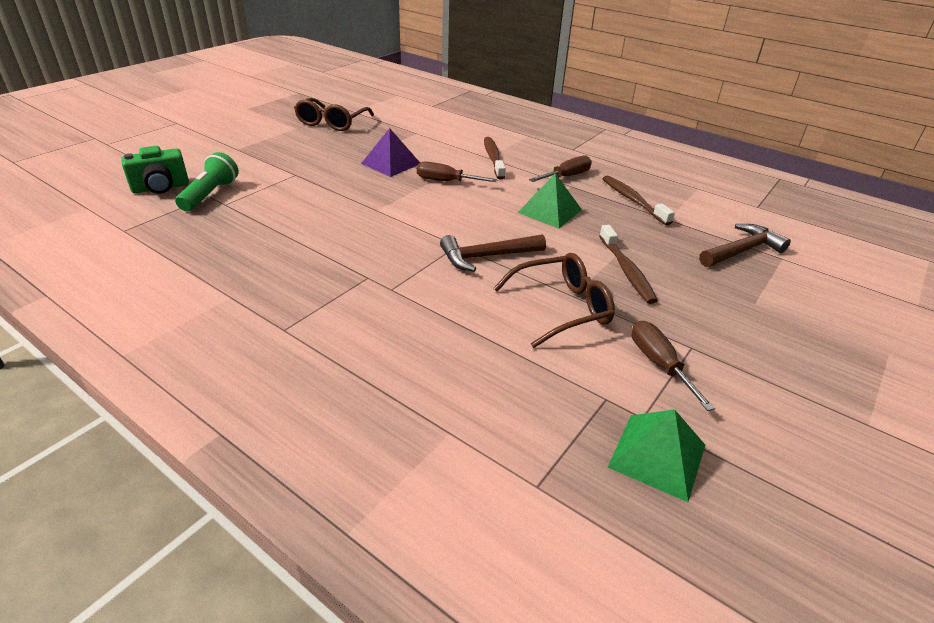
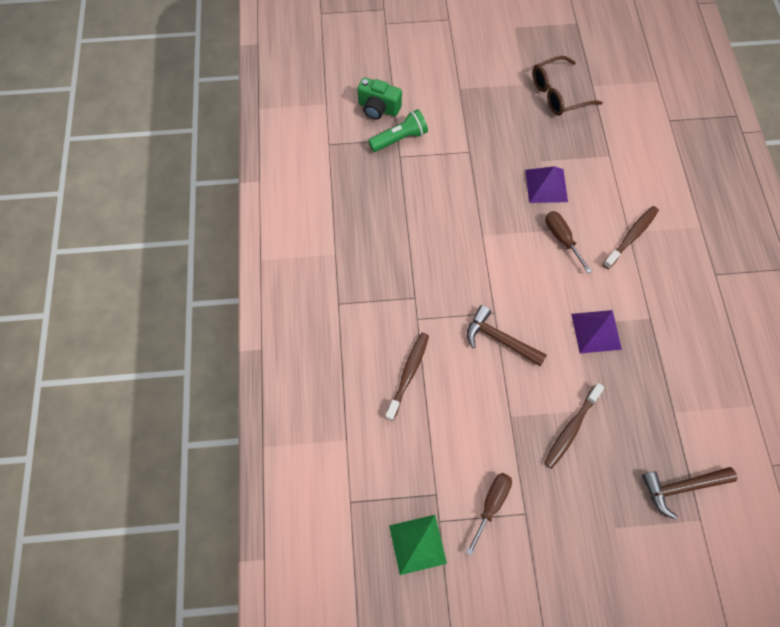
camera: 50 degrees right, 30 degrees up
brown glasses [493,253,615,348] -> none
green pyramid [517,173,582,228] -> purple pyramid [571,310,622,354]
brown screwdriver [529,155,592,182] -> none
brown toothbrush [603,175,675,225] -> brown toothbrush moved to [385,333,429,421]
brown hammer [699,224,791,267] -> brown hammer turned 150 degrees clockwise [642,467,737,520]

